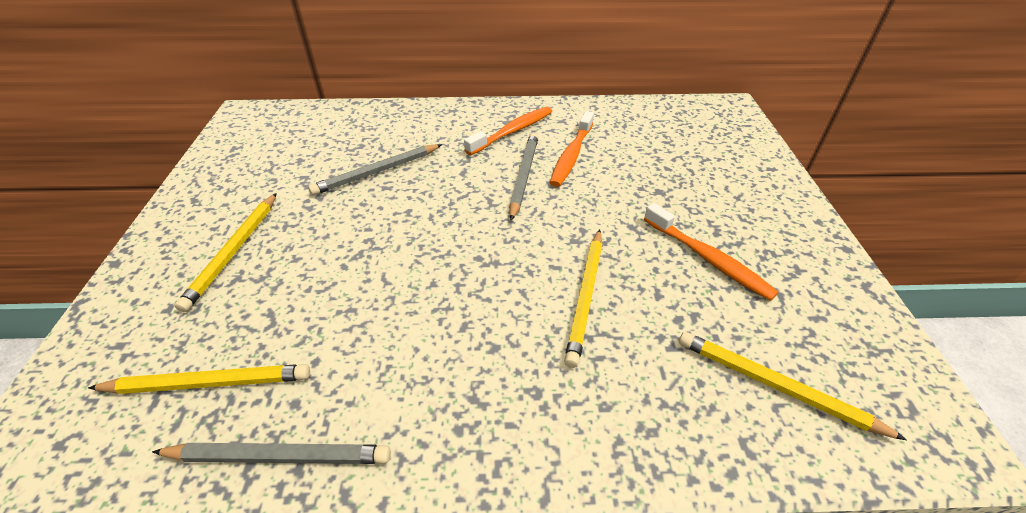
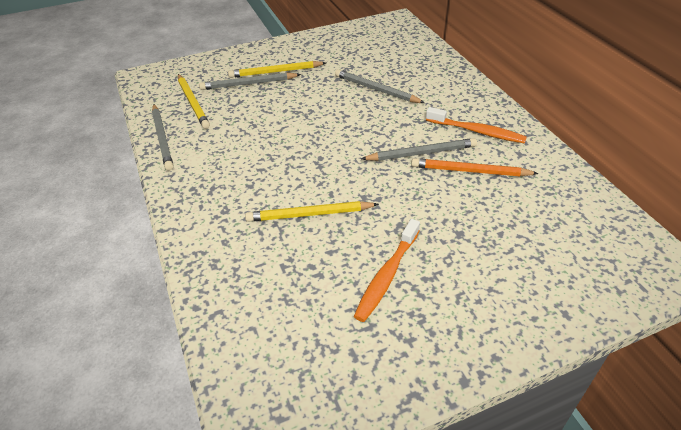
camera: 70 degrees right, 0 degrees up
orange toothbrush [550,111,594,187] -> orange pencil [411,158,539,176]
yellow pencil [679,332,907,440] -> none
none -> grey pencil [199,72,301,90]

